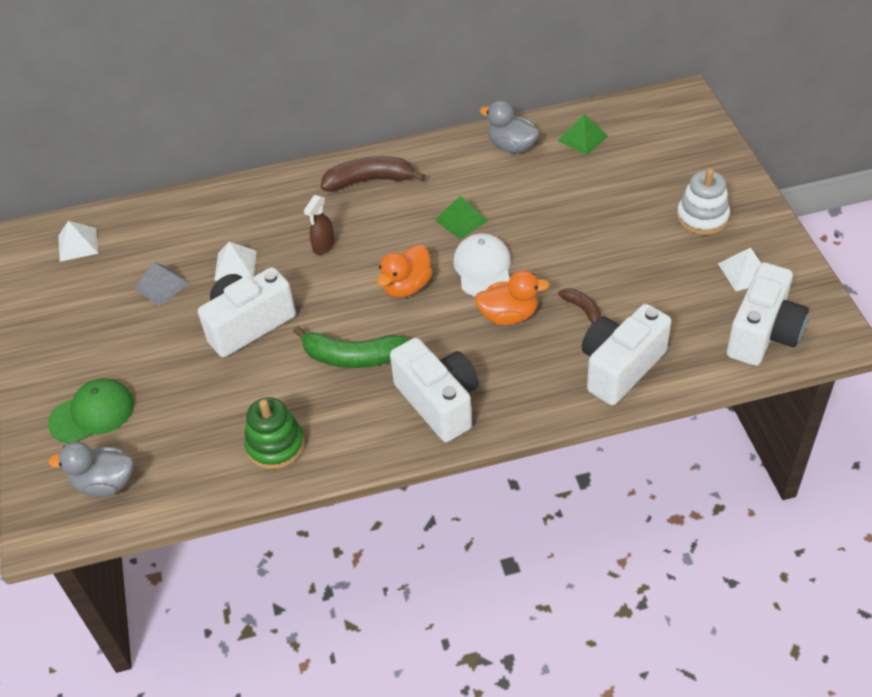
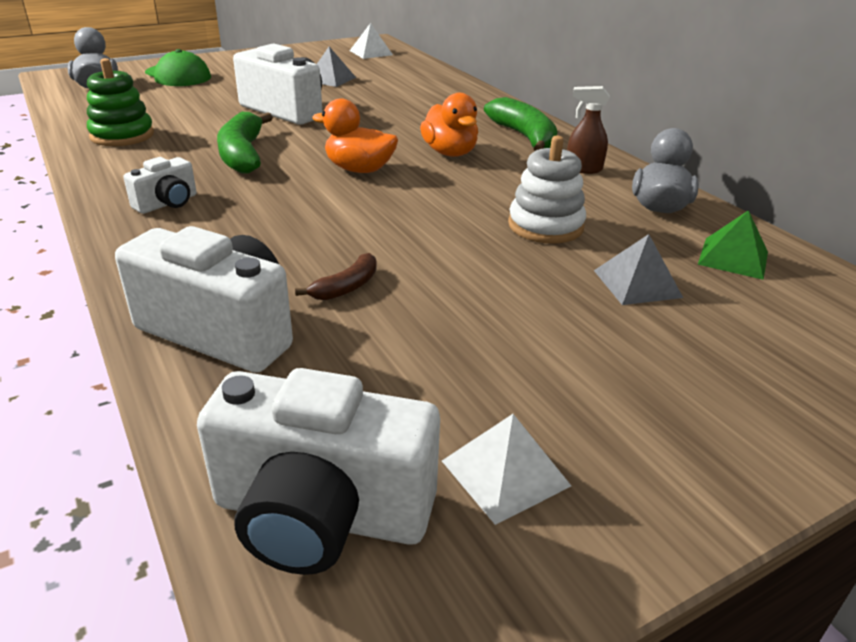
camera: 70 degrees right, 15 degrees down
white pyramid [214,242,257,281] -> none
brown spray bottle [304,195,335,255] -> brown spray bottle moved to [567,86,610,174]
brown banana [321,156,425,191] -> green banana [484,97,557,151]
white camera [390,338,479,442] -> white camera [123,157,197,214], size x0.53
green pyramid [435,196,488,239] -> none
white cap [453,233,511,297] -> none
orange duck [475,270,549,325] -> orange duck moved to [420,93,478,157]
white stacking toy [677,168,730,235] -> white stacking toy moved to [508,136,586,243]
none -> grey pyramid [594,234,683,305]

